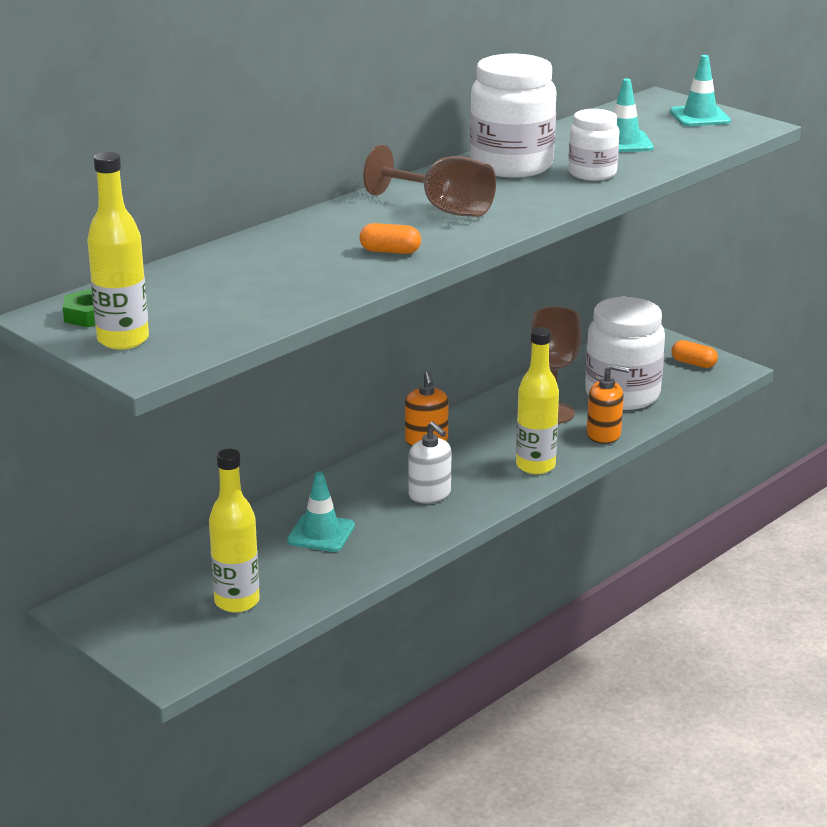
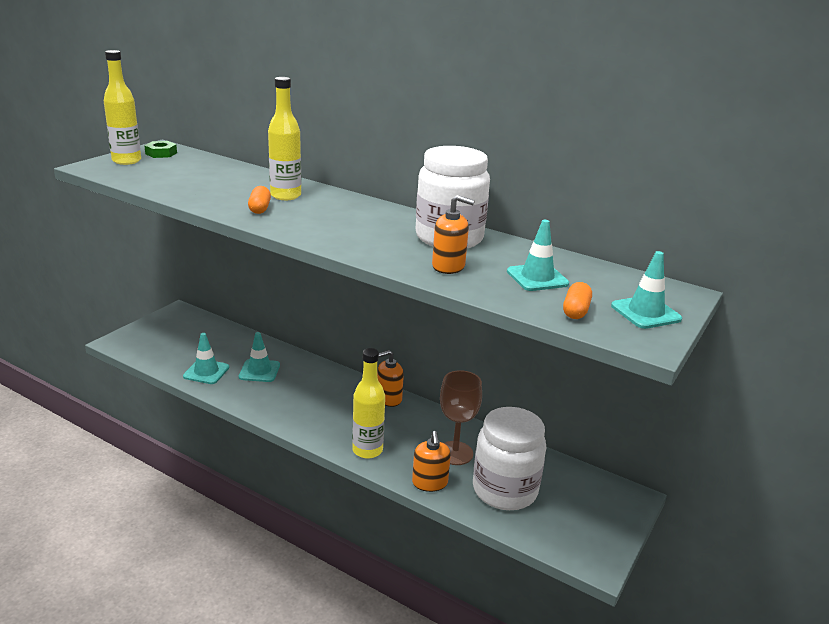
camera: 75 degrees right, 0 degrees up
yellow bottle [209,449,260,613] -> yellow bottle moved to [268,77,301,200]
brown goblet [363,145,496,217] -> none
white soap dispenser [408,421,451,503] -> none
white jar [568,109,619,181] -> orange soap dispenser [432,195,475,274]
orange capsule [672,340,718,368] -> orange capsule moved to [563,282,592,319]
none -> turquoise traffic cone [183,333,229,384]

